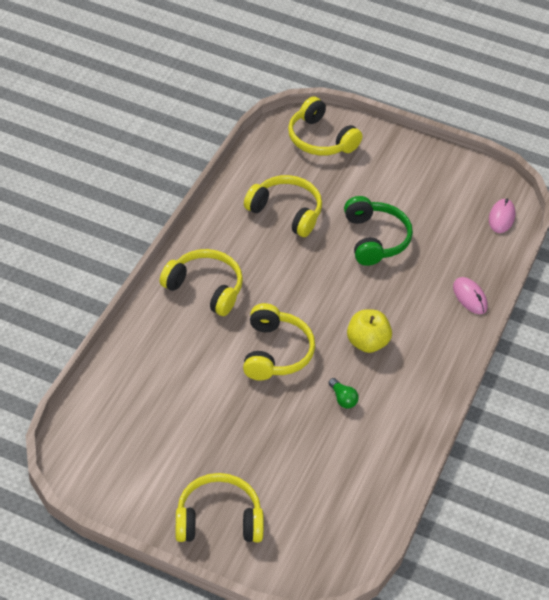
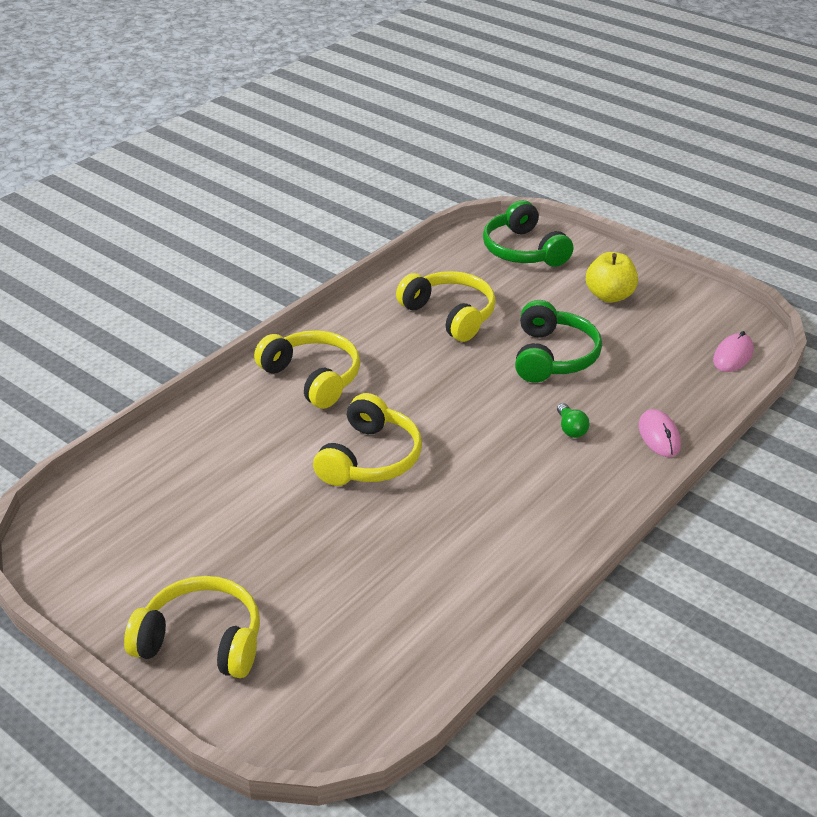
camera: 20 degrees right, 10 degrees down
yellow headphones [288,97,363,156] -> green headphones [483,200,573,267]
green light bulb [329,378,359,408] -> green light bulb moved to [557,403,590,438]
yellow apple [347,309,392,353] -> yellow apple moved to [586,252,638,303]

